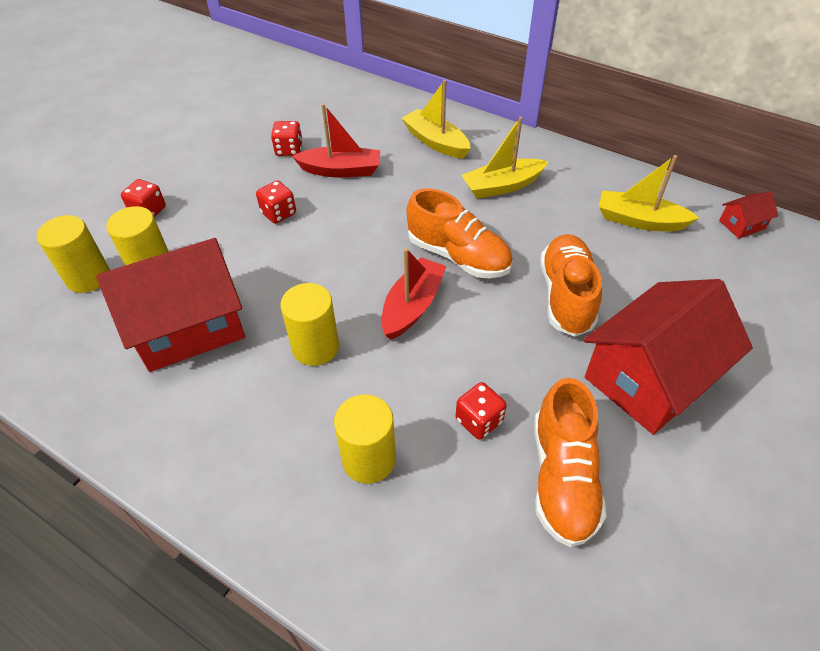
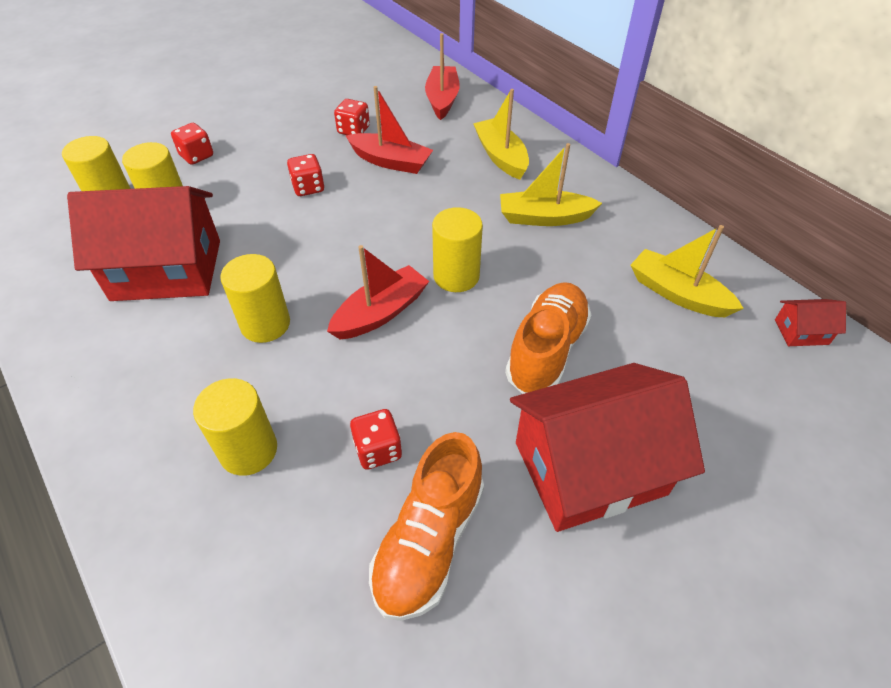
camera: 20 degrees right, 0 degrees up
orange shoe [407,189,513,278] -> yellow cylinder [432,207,483,292]
none -> red boat [425,33,460,120]

